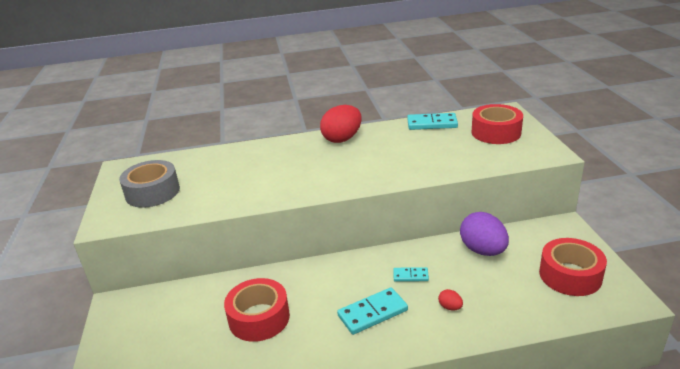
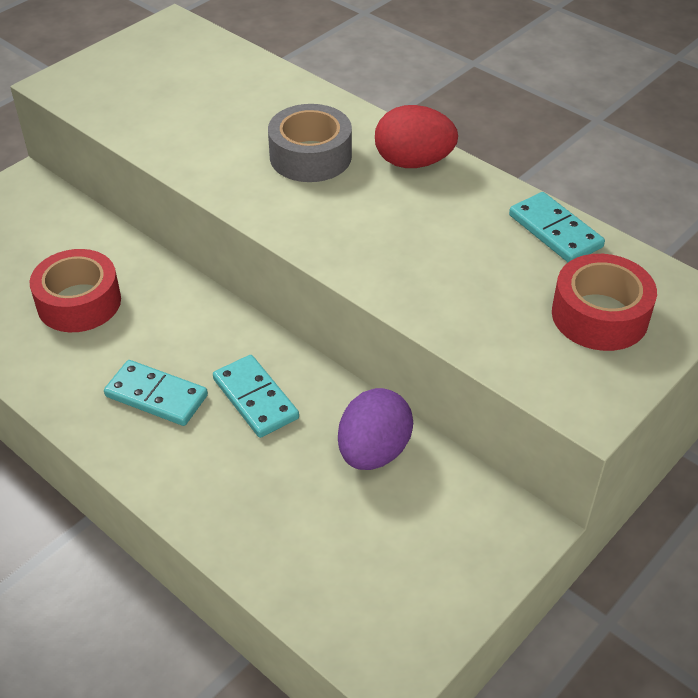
camera: 50 degrees right, 15 degrees up
grey tape [119,160,180,208] -> grey tape moved to [268,104,352,182]
turquoise domino [393,267,429,282] -> turquoise domino [213,355,299,438], size x1.74
red egg [438,289,463,310] -> none
red tape [539,238,607,296] -> none

